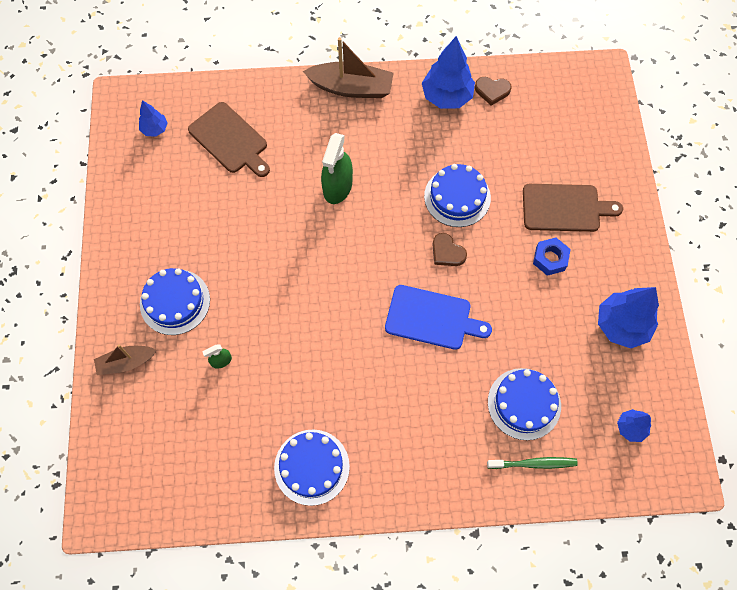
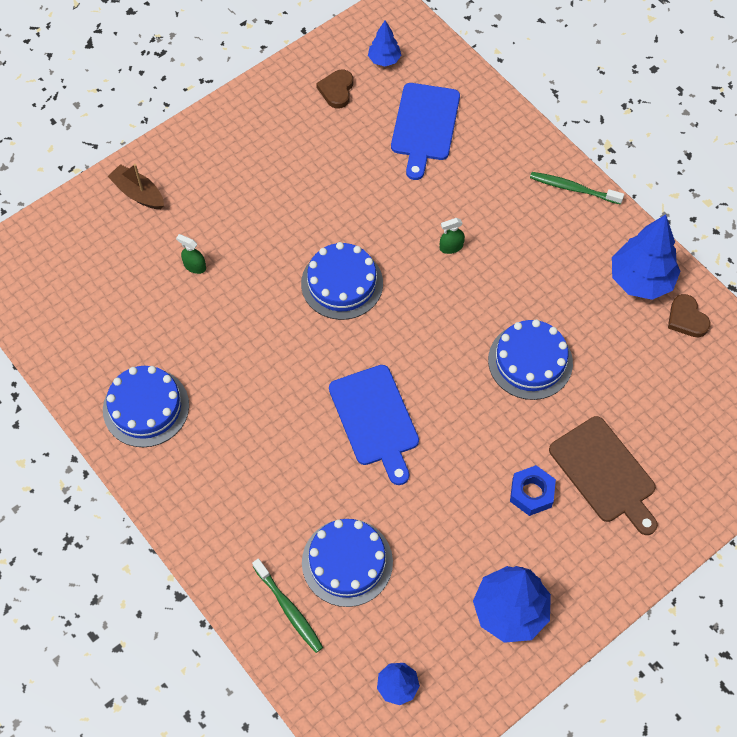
camera: 55 degrees right, 5 degrees down
blue cake [140,268,210,335] -> blue cake moved to [301,242,383,320]
brown cutting board [188,102,270,177] -> blue cutting board [391,83,460,180]
brown boat [303,37,394,98] -> green toothbrush [530,172,624,205]
green spray bottle [321,133,353,204] -> green spray bottle [440,218,465,254], size x0.47
brown heart [432,233,467,266] -> brown heart moved to [316,70,353,109]

